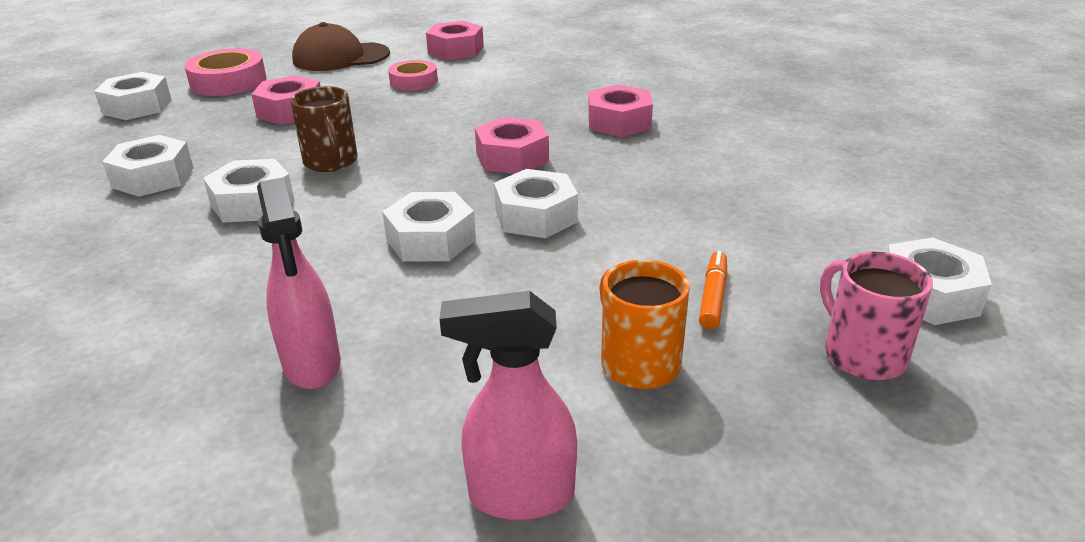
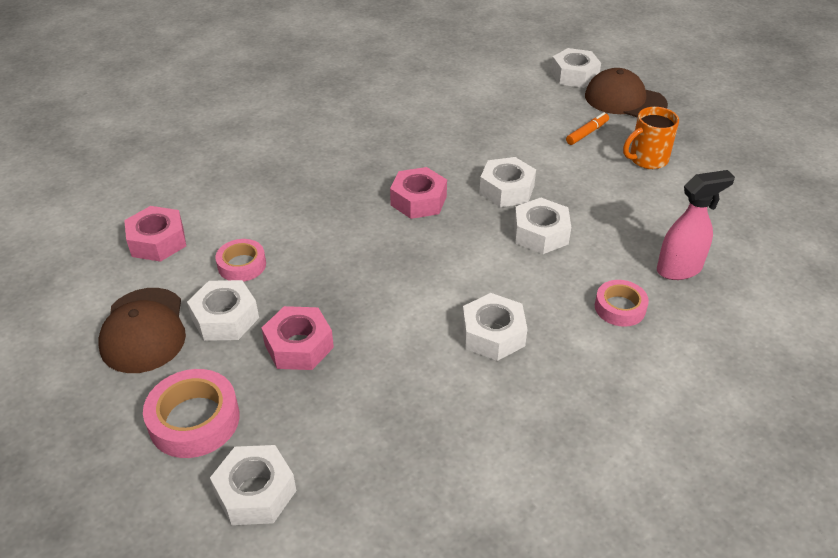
camera: 90 degrees left, 10 degrees up
white nut [102,135,194,197] -> white nut moved to [187,280,259,341]
brown mug [290,86,358,172] -> none
pink spray bottle [439,291,577,520] -> none
pink nut [588,84,653,137] -> none
orange marker [699,251,727,330] -> orange marker turned 120 degrees clockwise [566,112,609,145]
pink mug [820,252,933,380] -> brown cap [585,68,668,118]
none -> pink tape [595,280,649,327]

